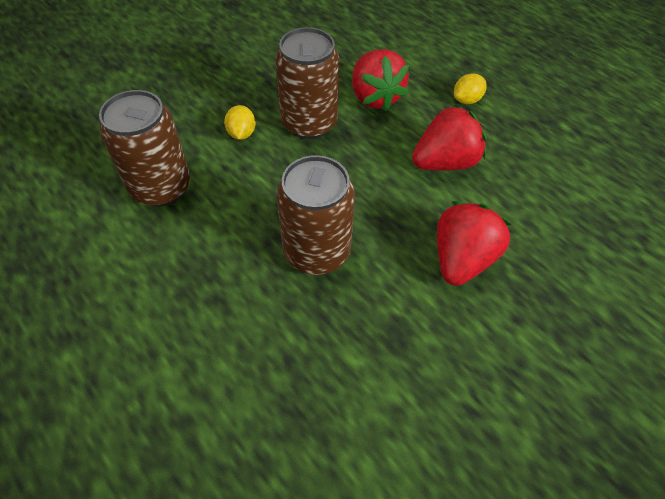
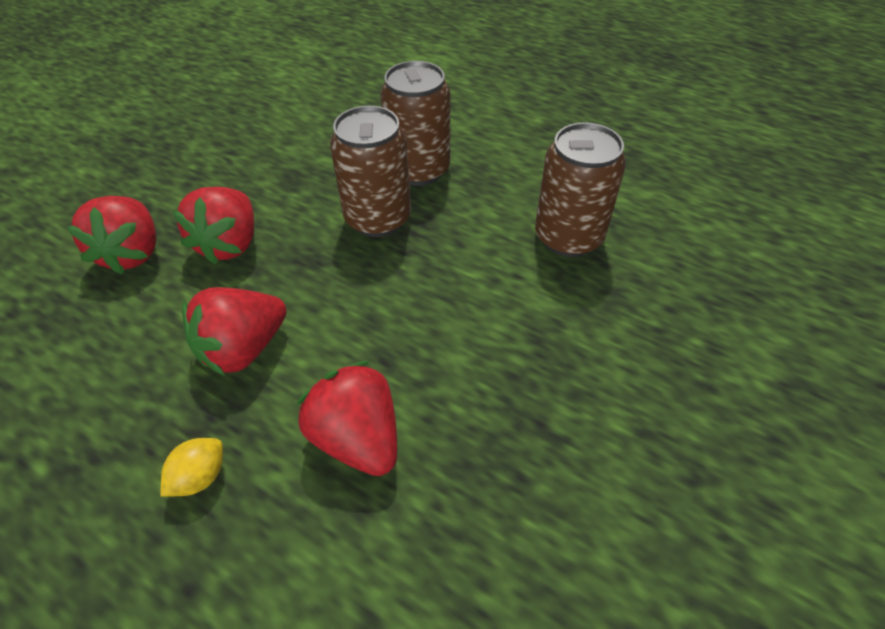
camera: 165 degrees right, 5 degrees down
yellow lemon [224,105,256,140] -> none
brown can [275,27,339,139] -> brown can moved to [380,61,450,186]
none -> red strawberry [66,196,156,275]

